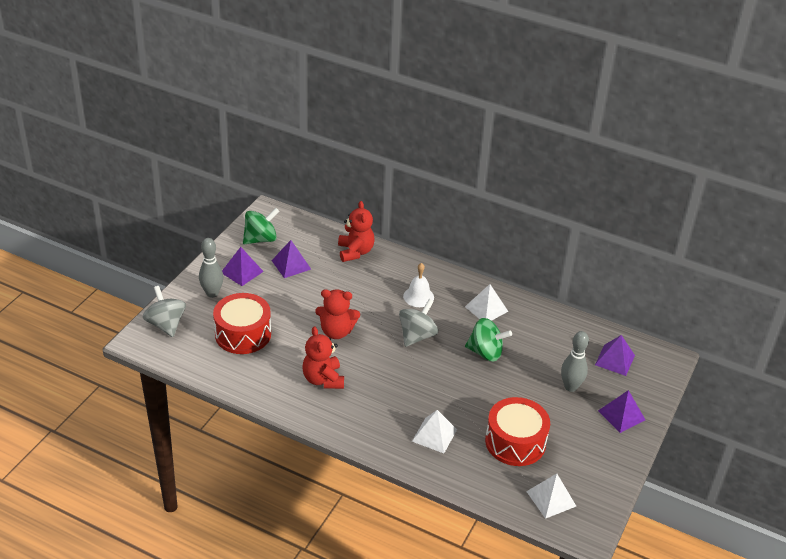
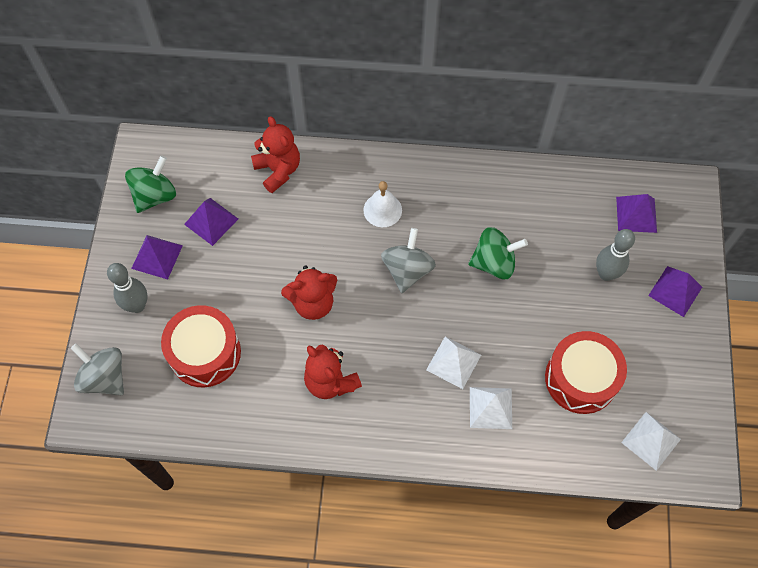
camera: 20 degrees left, 25 degrees up
white pyramid [465,284,508,321] -> white pyramid moved to [426,336,481,389]

